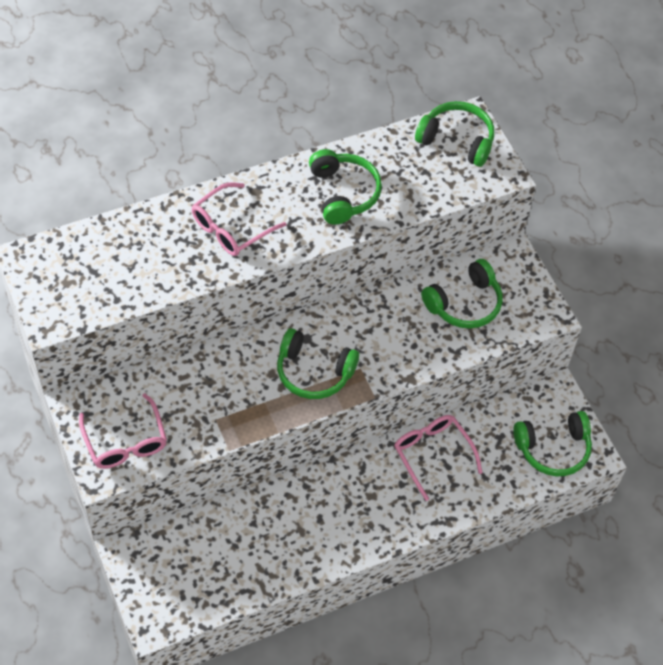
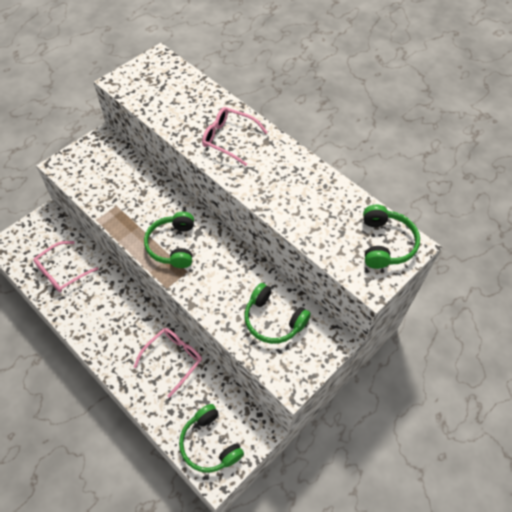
camera: 70 degrees right, 0 degrees up
pink glasses [79,393,167,469] -> pink glasses moved to [33,241,98,292]
green headphones [309,149,382,225] -> none

